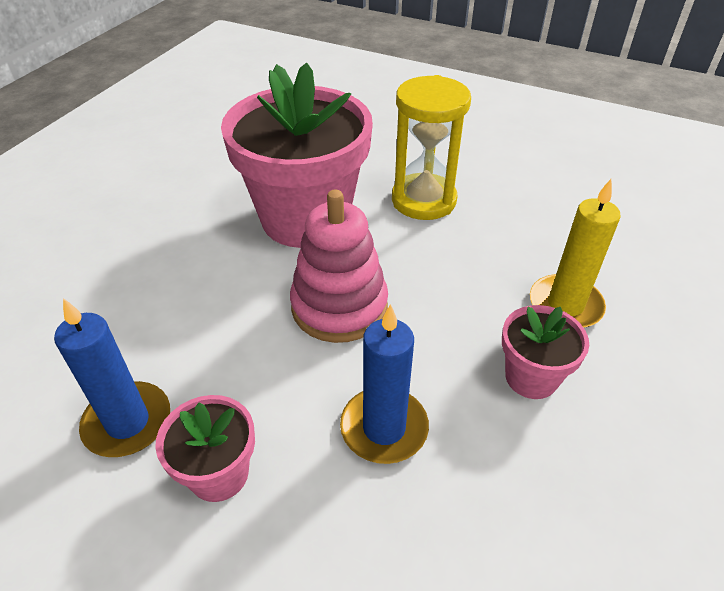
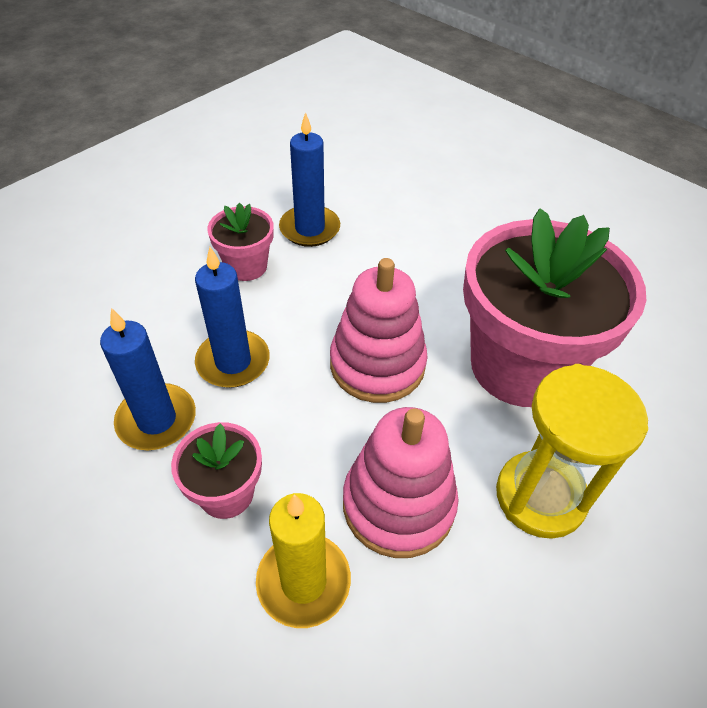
camera: 105 degrees right, 5 degrees up
none -> blue candle [100,308,196,450]
none -> pink stacking toy [343,407,459,558]

